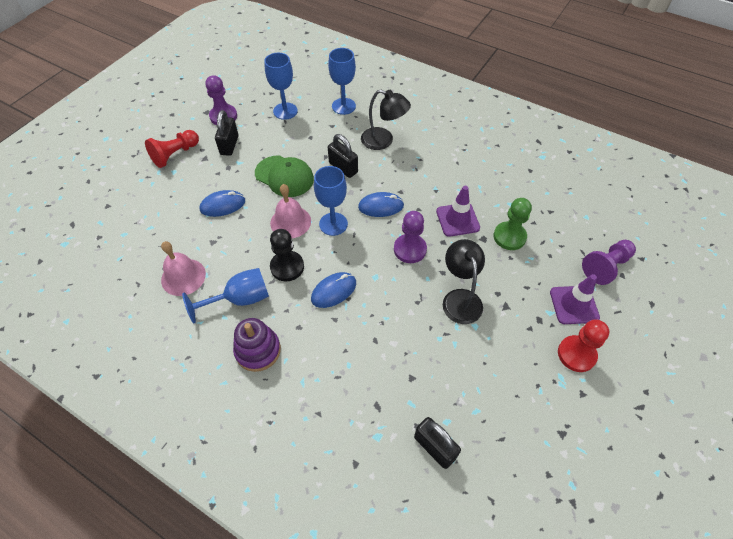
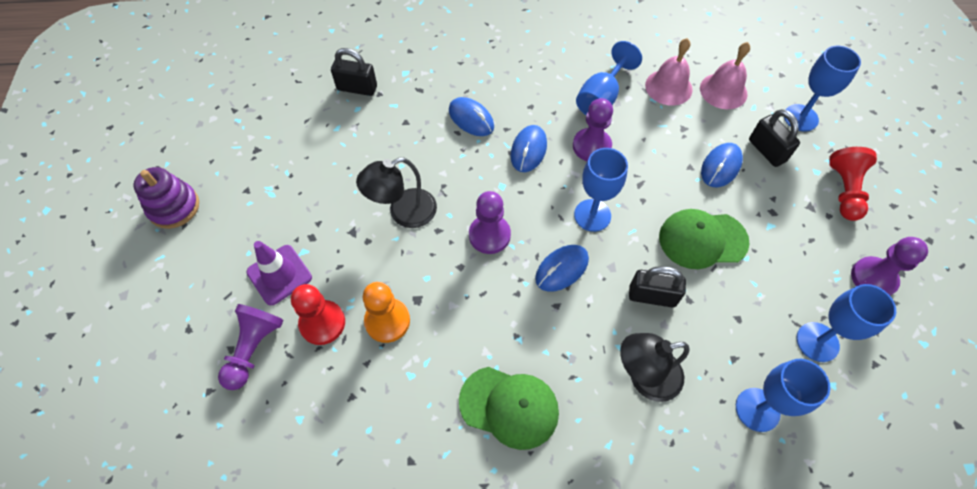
camera: 145 degrees right, 5 degrees up
black padlock [215,110,238,156] -> black padlock moved to [749,109,800,167]
purple stacking toy [233,318,281,372] -> purple stacking toy moved to [133,167,199,229]
pink bell [270,184,311,238] -> pink bell moved to [700,42,750,109]
black pawn [270,229,304,281] -> purple pawn [573,98,613,161]
purple traffic cone [436,186,480,237] -> none
black lamp [443,239,485,324] -> black lamp turned 105 degrees clockwise [356,157,437,228]
green pawn [494,198,532,250] -> orange pawn [363,282,410,343]
red pawn [558,319,609,372] -> red pawn moved to [291,284,345,345]
none -> blue mouse [449,97,494,136]
none -> green cap [459,367,559,450]
none -> blue goblet [784,46,861,132]

